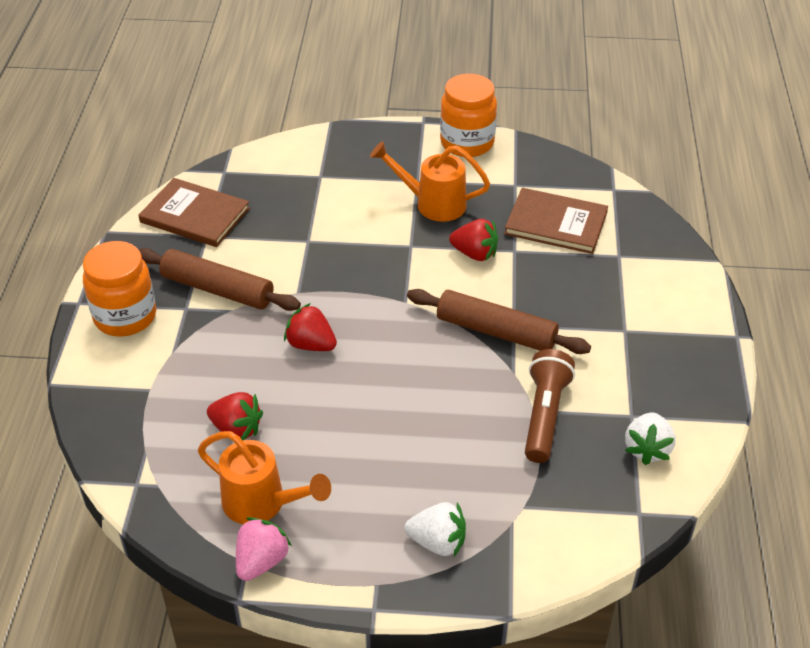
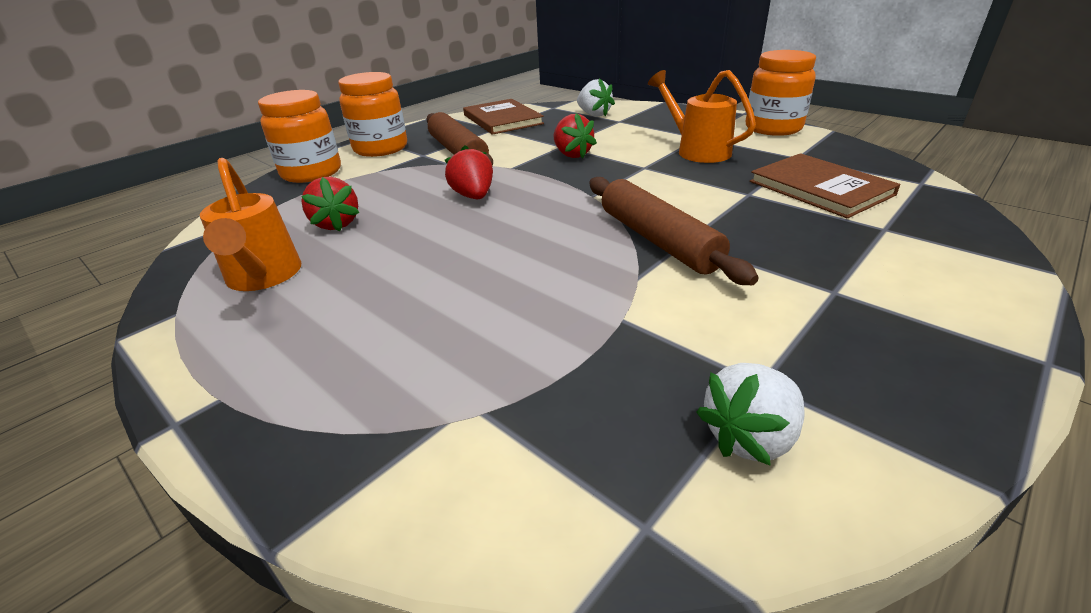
camera: 40 degrees right, 10 degrees down
pink strawberry [236,517,292,581] -> none
white strawberry [404,502,466,557] -> white strawberry moved to [577,78,615,117]
red strawberry [449,219,498,261] -> red strawberry moved to [554,113,597,158]
brown flashlight [525,349,575,463] -> none
none -> orange jar [258,90,341,183]

